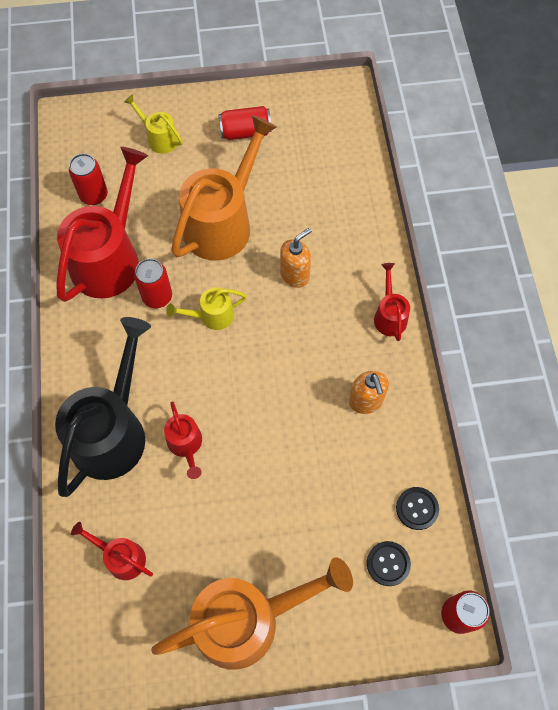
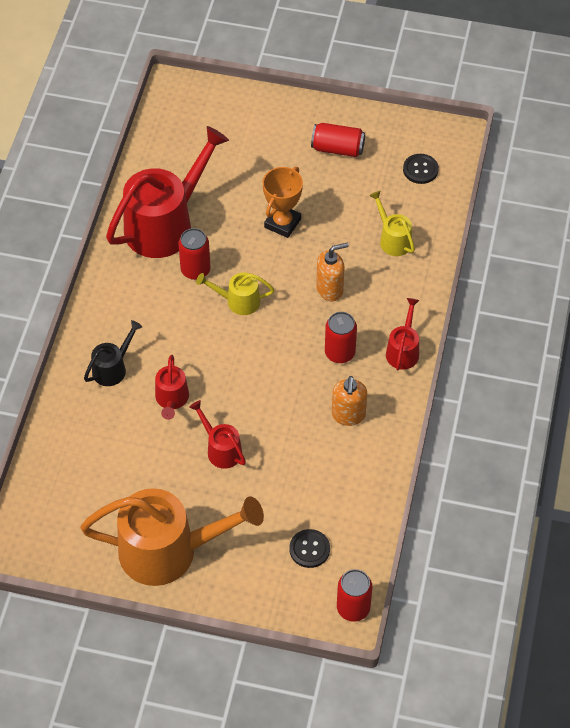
camera: 20 degrees right, 10 degrees down
black watering can [55,317,151,497] -> black watering can [84,320,142,386], size x0.47
red can [69,154,108,205] -> red can moved to [325,312,357,363]
red watering can [71,522,153,580] -> red watering can moved to [189,400,246,469]
yellow watering can [124,94,183,154] -> yellow watering can moved to [369,190,415,256]
orange watering can [171,115,277,261] -> orange trophy [263,167,303,238]
black button [396,487,439,530] -> black button moved to [403,154,439,184]

